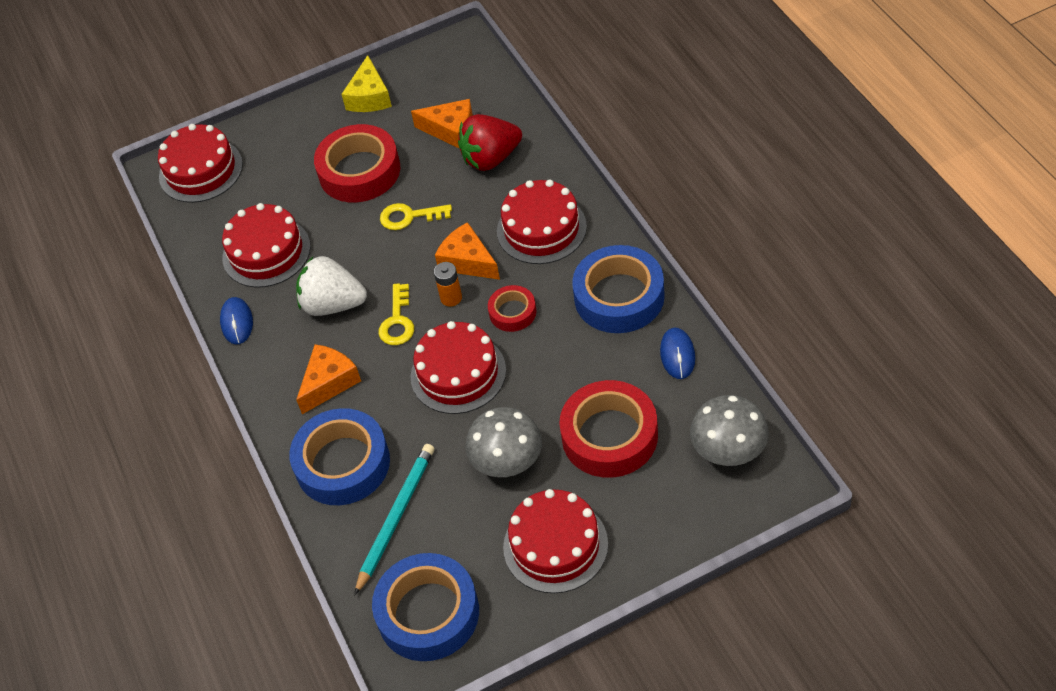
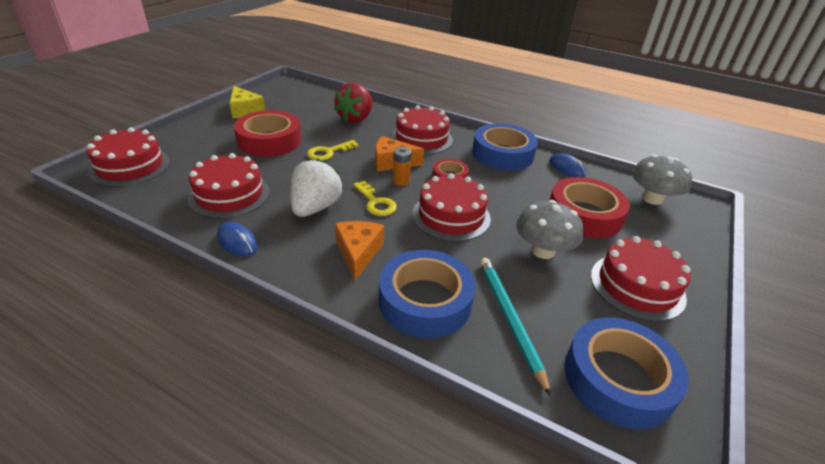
camera: 45 degrees left, 15 degrees down
white strawberry [296,256,367,316] -> white strawberry turned 135 degrees clockwise [290,159,343,217]
orange cheese [411,99,473,149] -> none

